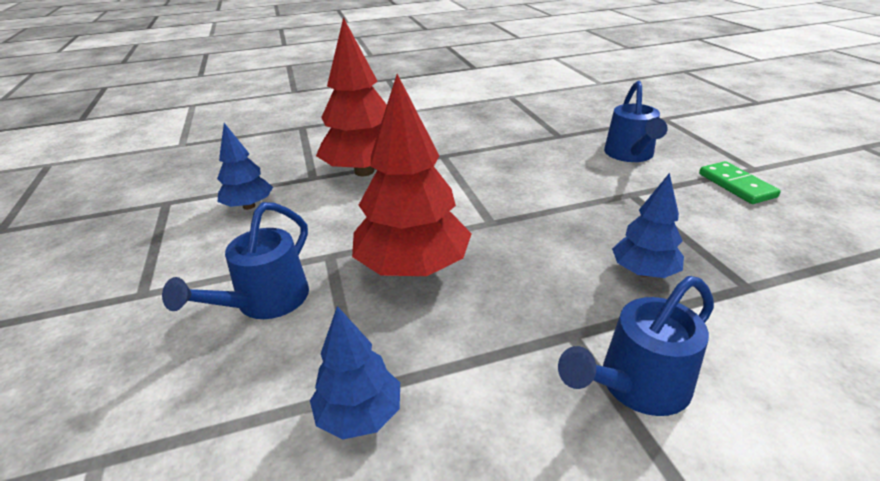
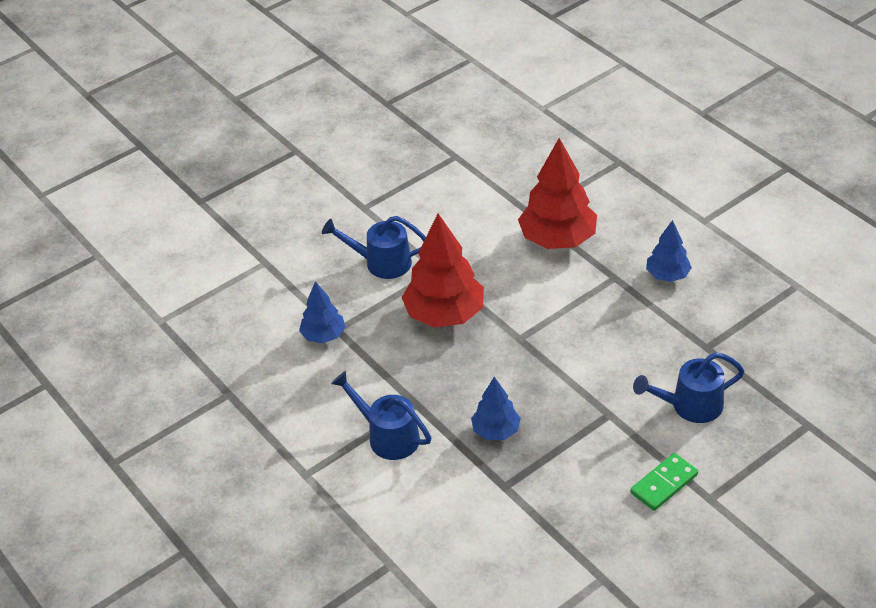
camera: 70 degrees right, 10 degrees up
blue tree [217,123,273,210] -> blue tree moved to [646,220,692,282]

